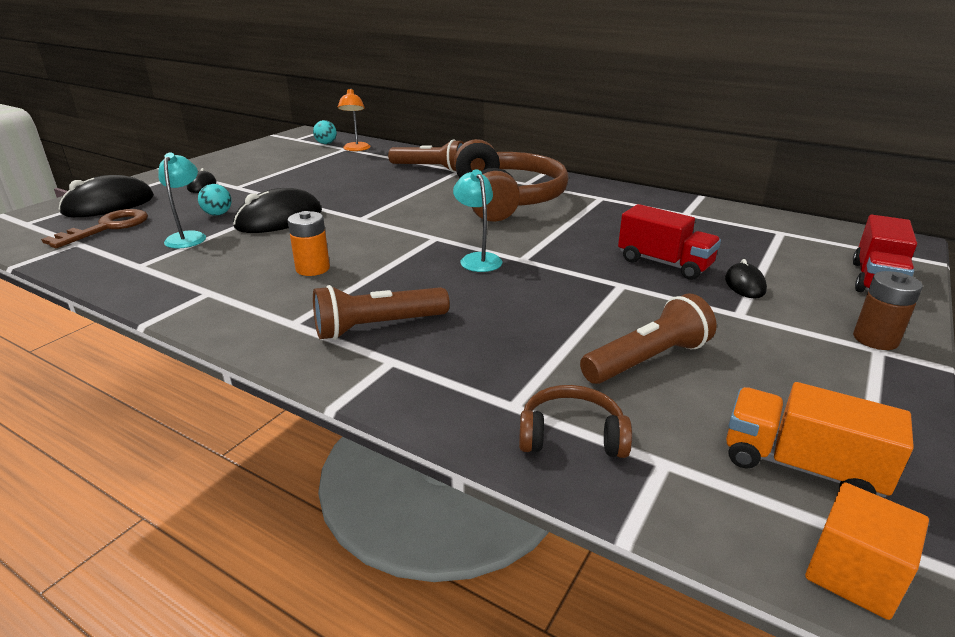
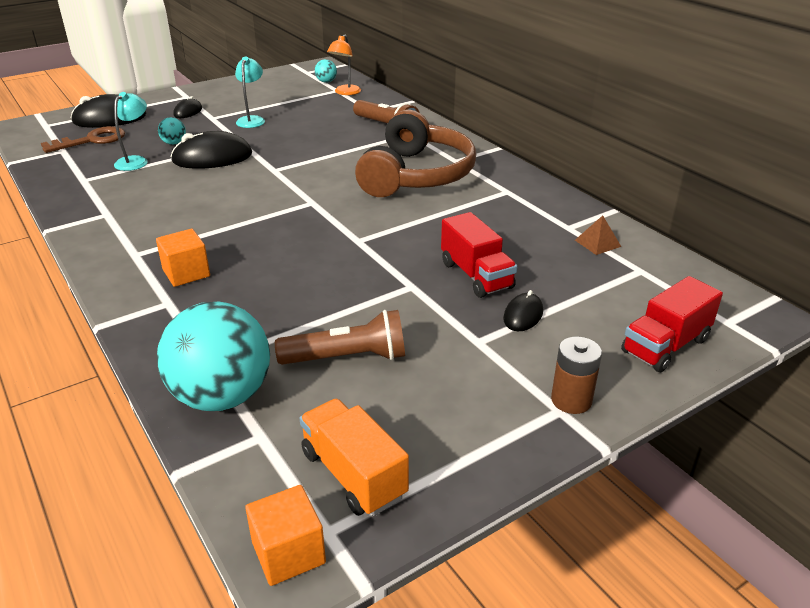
camera: 25 degrees right, 5 degrees up
orange battery [288,211,330,276] -> none
brown flashlight [313,285,450,340] -> orange cube [156,229,210,287]
turquoise lamp [453,169,502,272] -> turquoise lamp moved to [235,56,265,128]
brown headphones [519,385,632,458] -> turquoise ball [157,301,270,411]
none -> brown pyramid [575,215,621,255]

